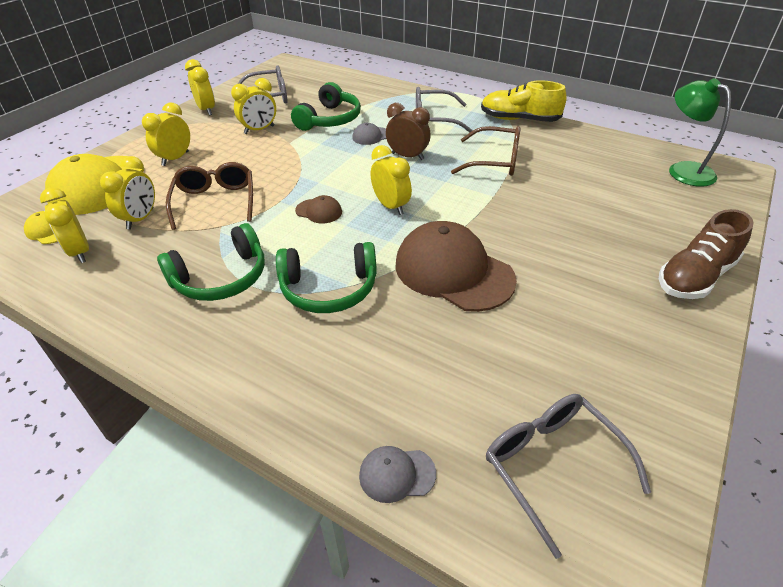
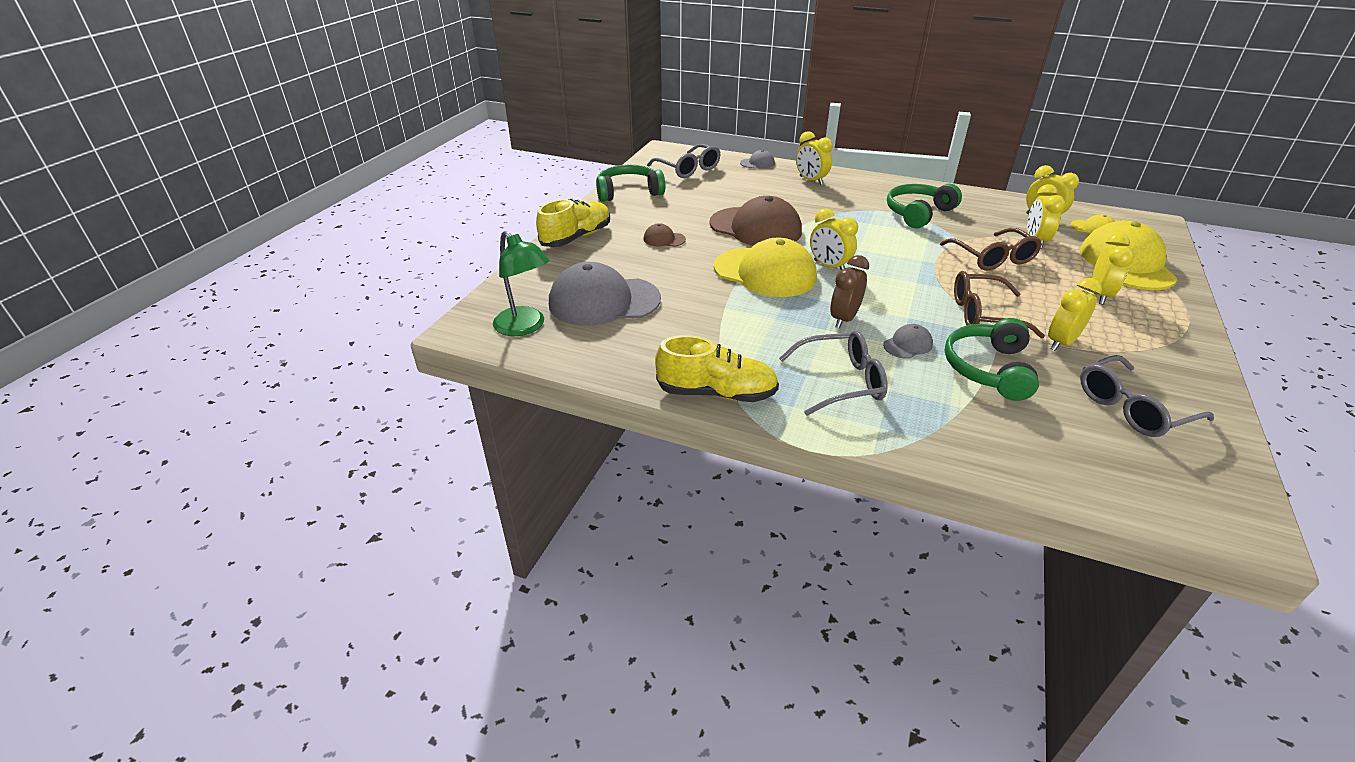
camera: 170 degrees right, 5 degrees down
yellow clock [185,59,215,115] -> yellow clock moved to [796,131,833,185]
green headphones [276,242,377,313] -> green headphones moved to [596,165,665,202]
brown cap [295,195,342,223] -> brown cap moved to [643,223,686,247]
brown clock [386,103,431,160] -> brown clock turned 105 degrees clockwise [830,255,869,329]
brown glasses [451,126,521,176] -> brown glasses moved to [954,271,1045,338]
brown shoe [659,209,754,299] -> yellow shoe [536,199,610,247]
none -> grey cap [549,262,661,326]
none -> yellow cap [714,237,817,297]

